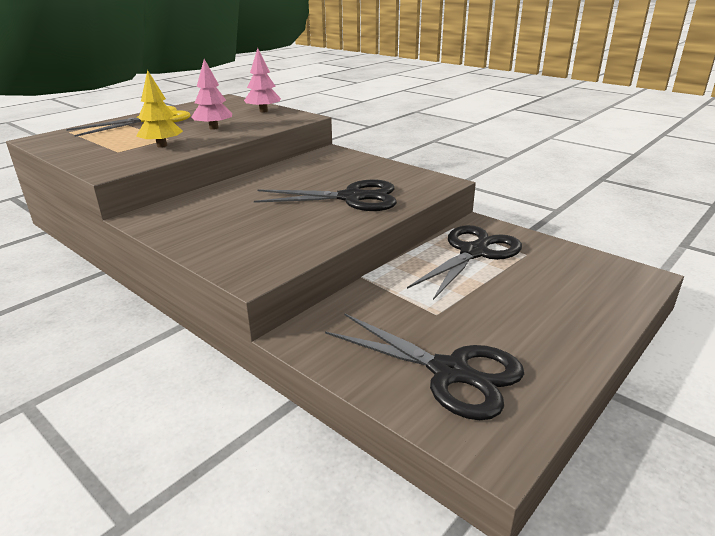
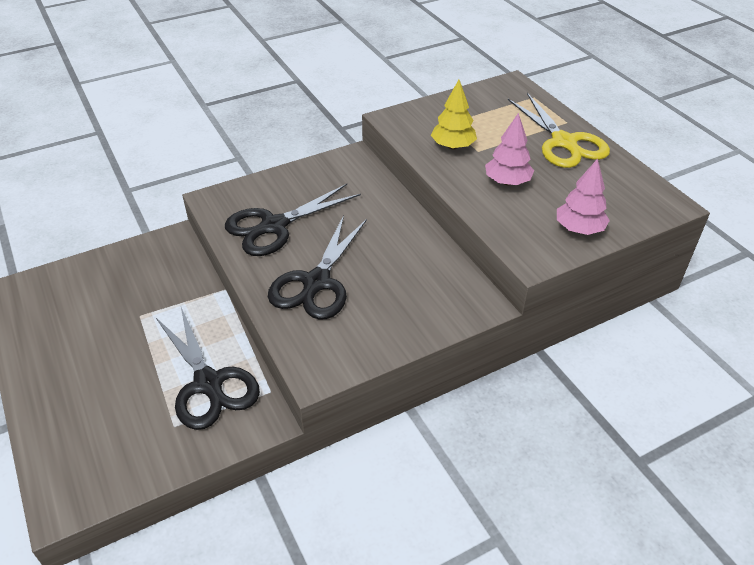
camera: 110 degrees right, 15 degrees up
black scissors [325,313,524,420] -> black scissors moved to [225,184,361,256]

